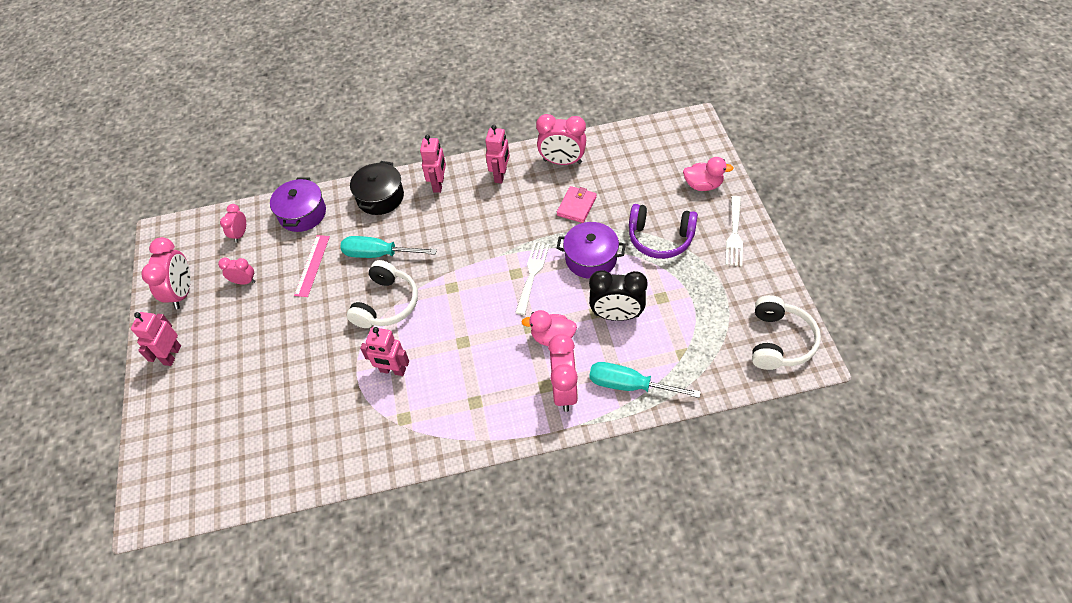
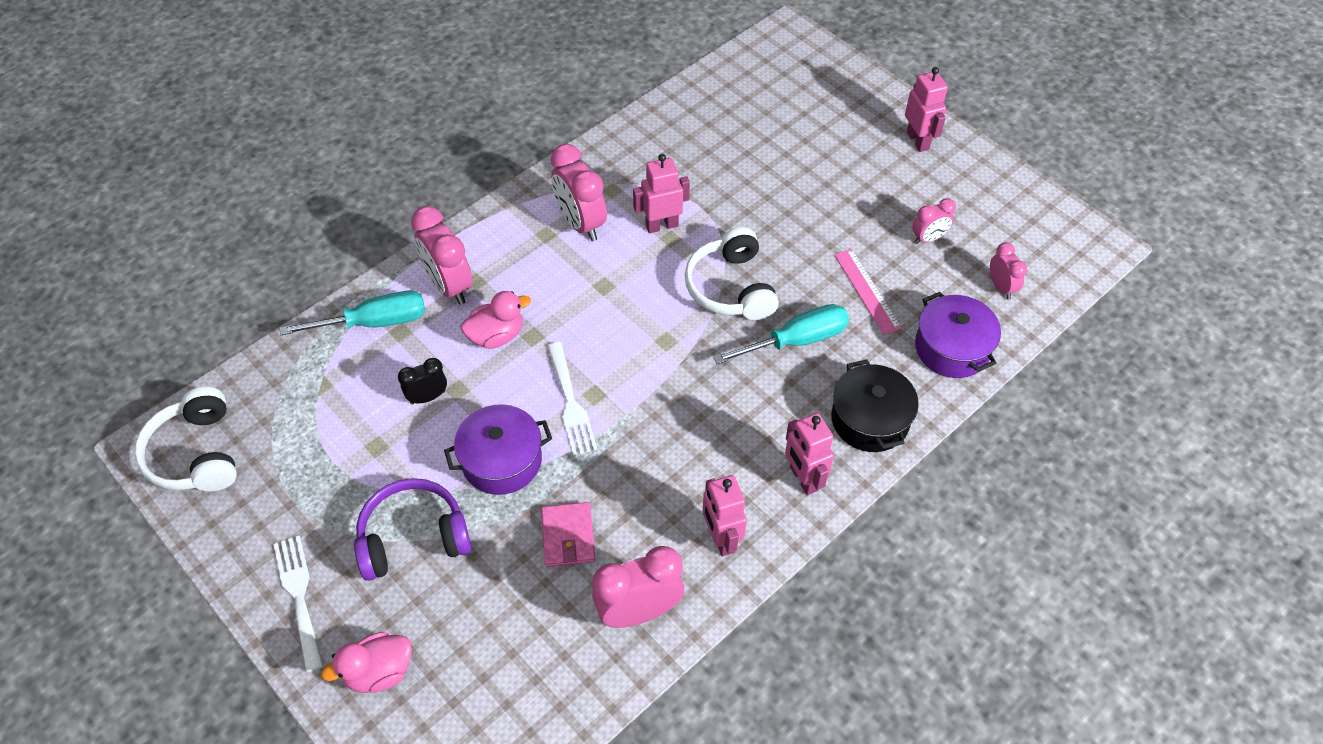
camera: 145 degrees right, 0 degrees up
pink clock [141,237,191,309] -> pink clock moved to [551,144,607,241]
black clock [589,270,648,321] -> black clock [398,358,447,404], size x0.57

